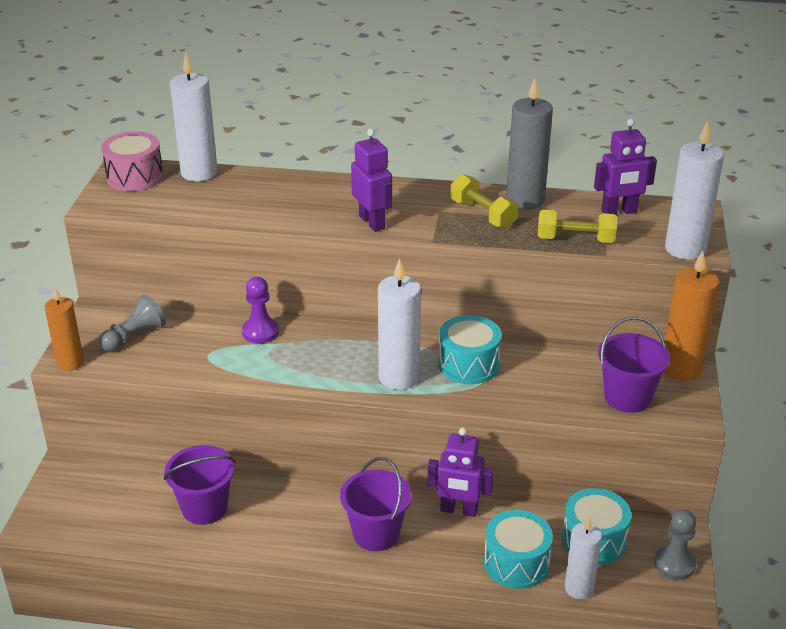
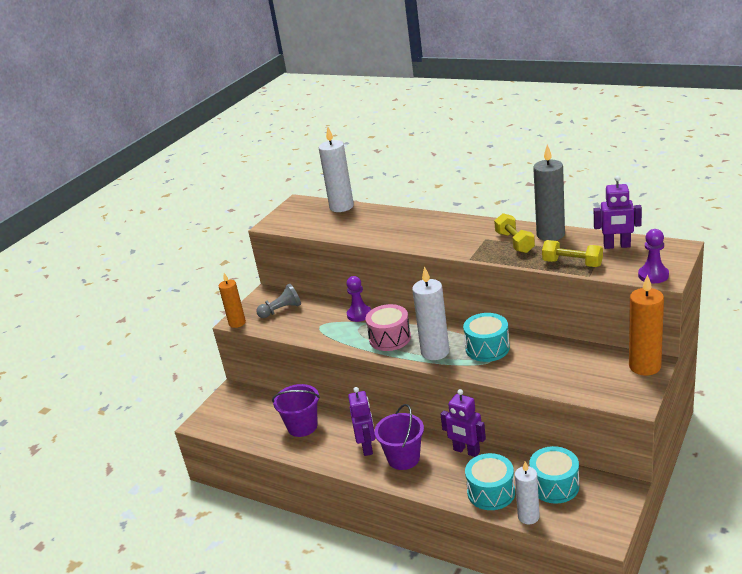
camera: 25 degrees right, 5 degrees down
pink drum [101,131,163,191] -> pink drum moved to [366,304,411,351]
purple robot [351,129,392,232] -> purple robot moved to [348,387,375,456]
purple bucket [598,317,670,413] -> none
grey pawn [654,509,696,580] -> none
white candle [665,121,724,260] -> purple pawn [638,229,669,283]

